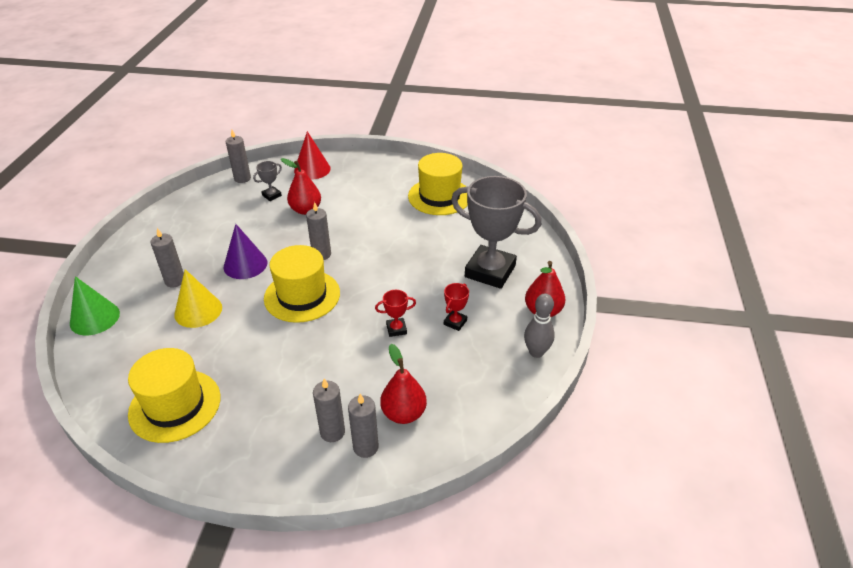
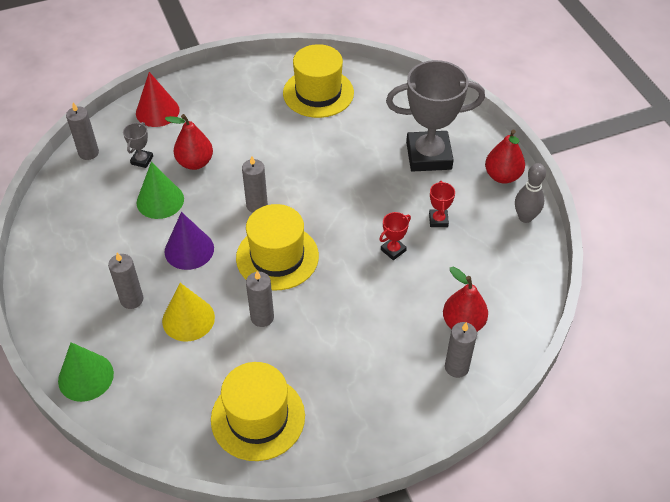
camera: 30 degrees left, 10 degrees up
grey candle [313,378,345,442] -> grey candle moved to [246,271,274,327]
none -> green cone [137,162,184,219]

